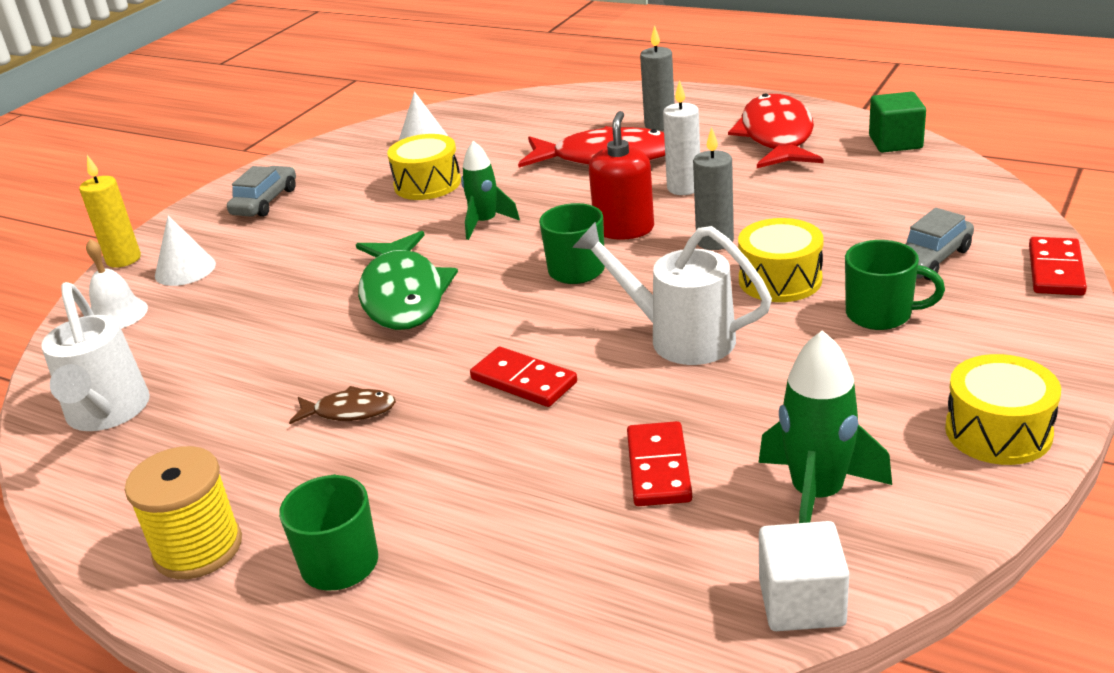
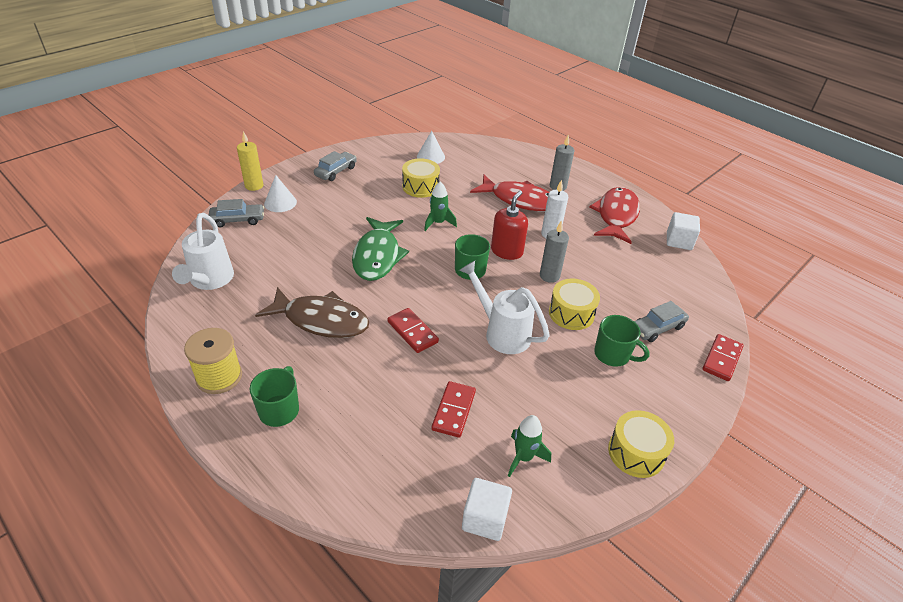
camera: 10 degrees right, 10 degrees up
white bell [86,239,148,329] -> grey car [209,199,264,227]
brown fish [289,386,396,424] -> brown fish [255,287,369,338], size x2.04
green rocket [758,330,892,523] -> green rocket [508,415,551,477], size x0.66
green cube [869,92,926,152] -> white cube [667,212,700,250]

